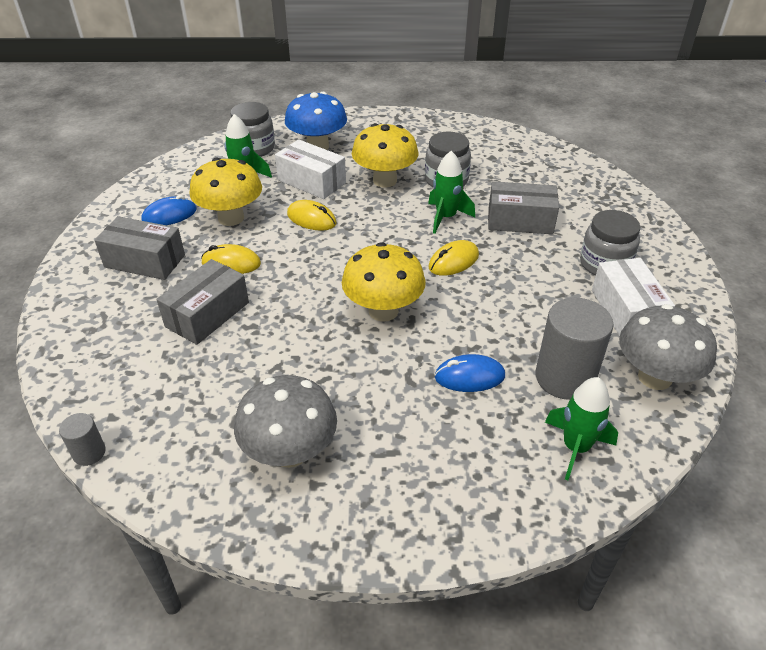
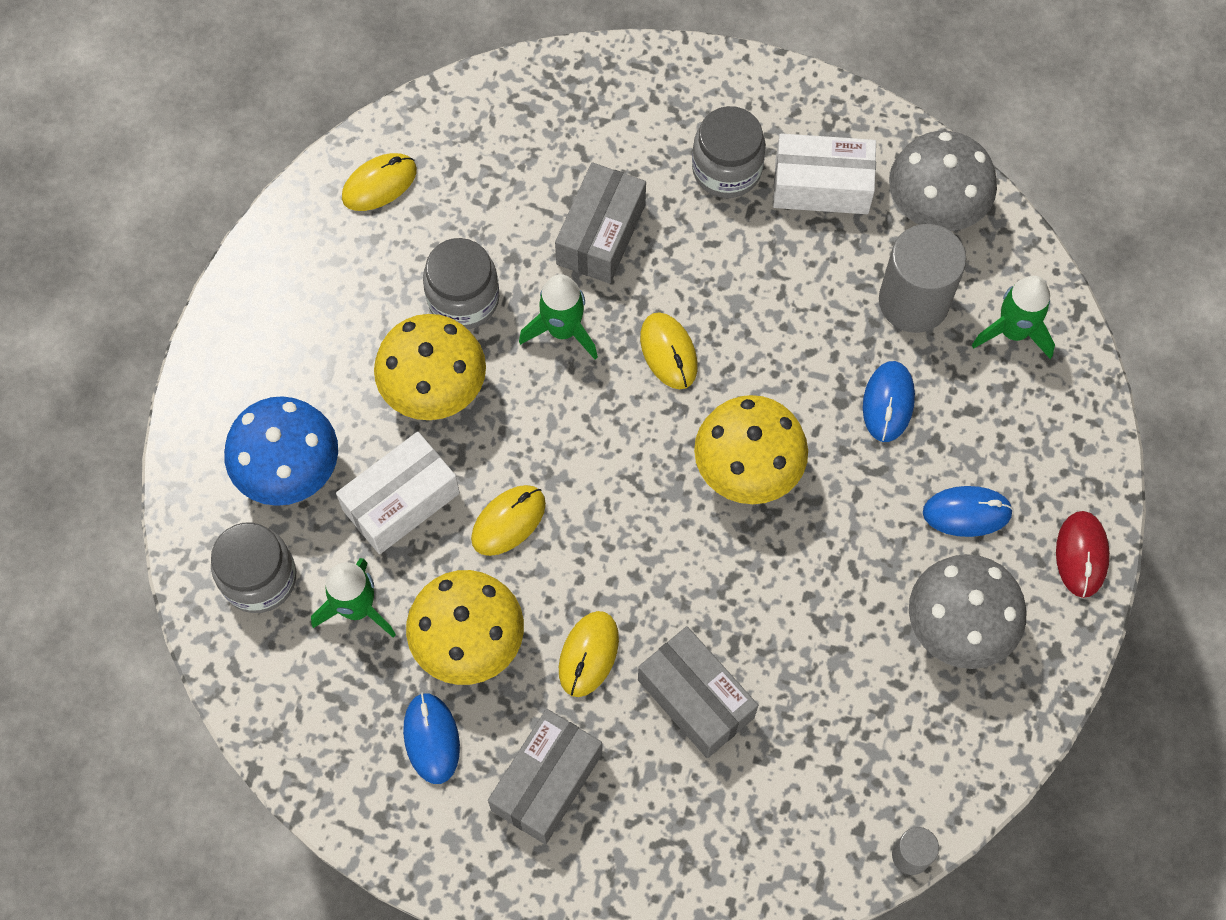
camera: 75 degrees left, 25 degrees up
none -> yellow mouse [342,153,417,211]
none -> blue mouse [923,486,1013,537]
none -> red mouse [1056,511,1110,598]

